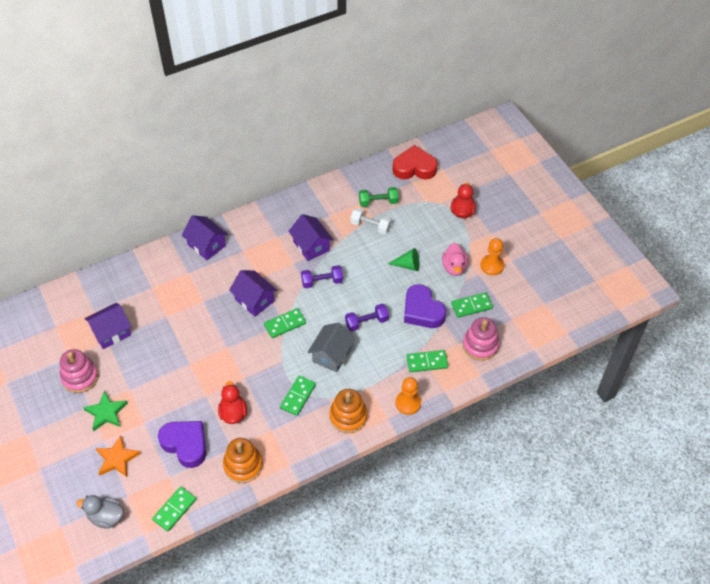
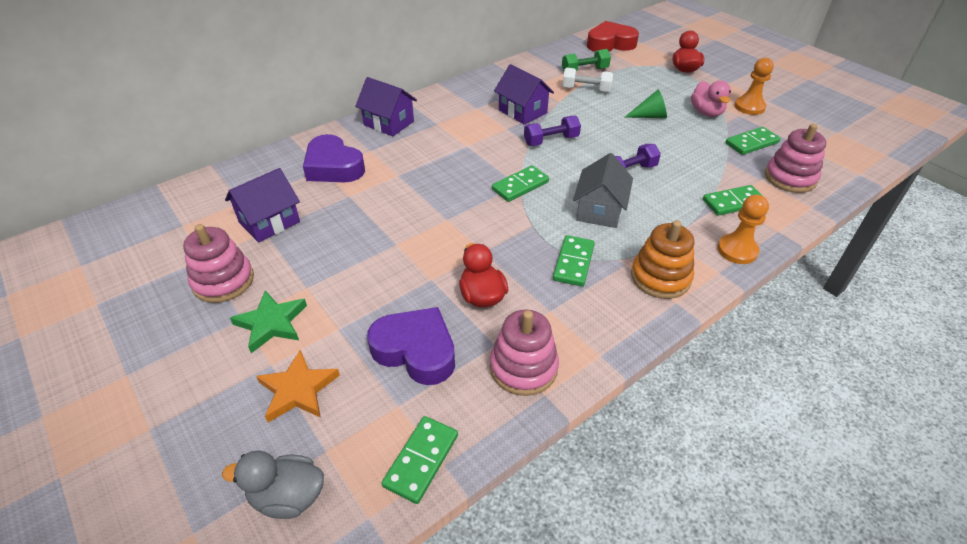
camera: 10 degrees left, 10 degrees down
orange stacking toy [223,438,263,483] -> pink stacking toy [490,310,559,396]
purple house [229,270,278,317] -> none
purple heart [404,284,446,328] -> purple heart moved to [303,134,365,183]

